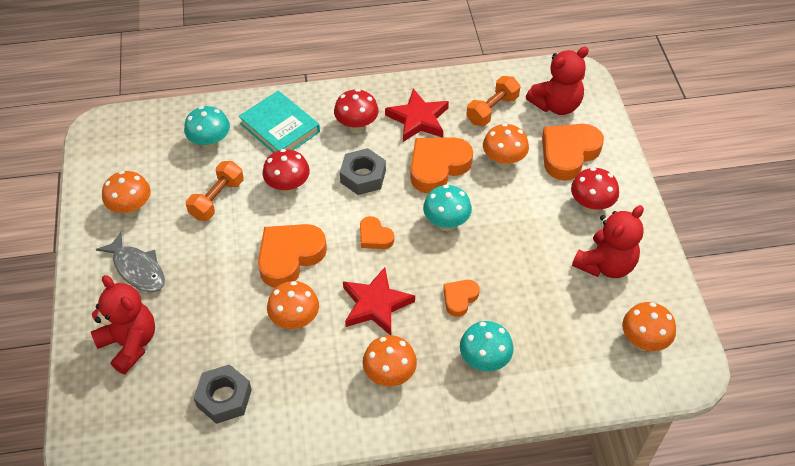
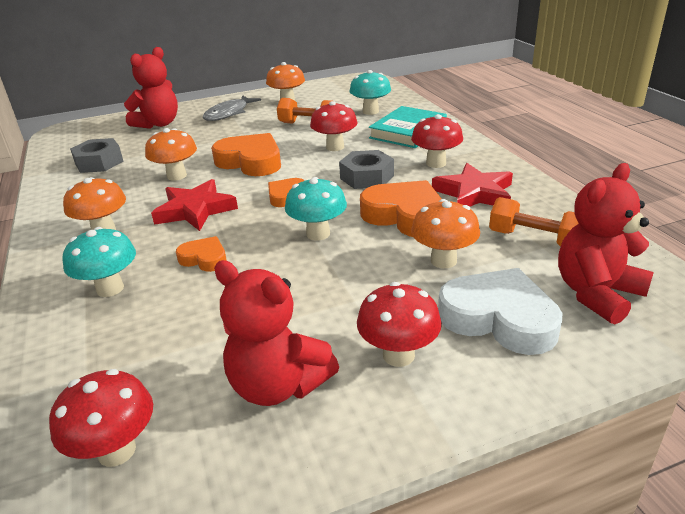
camera: 80 degrees right, 20 degrees down
red teddy bear [526,47,589,115] -> red teddy bear turned 90 degrees clockwise [558,163,654,325]
orange heart [542,124,604,181] -> white heart [438,268,563,355]
orange mushroom [622,302,676,351] -> red mushroom [49,369,153,467]

